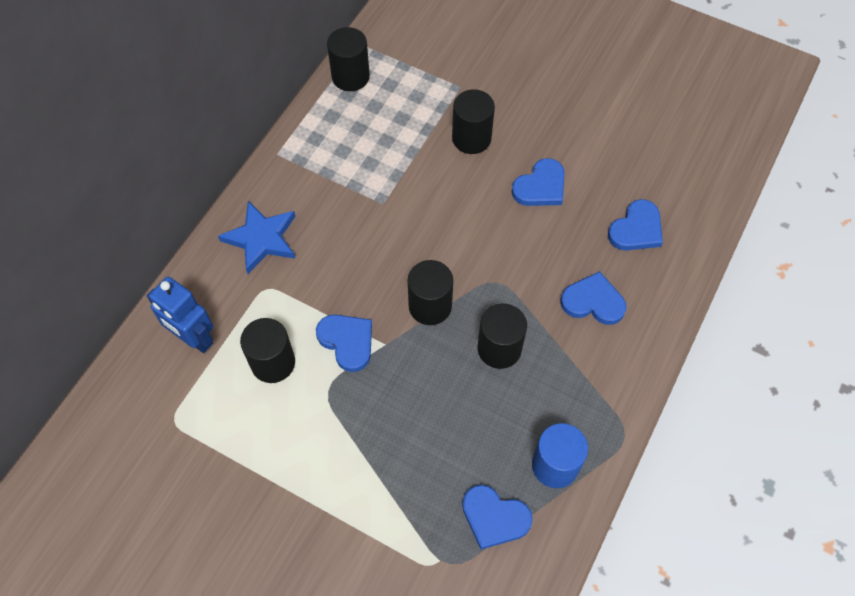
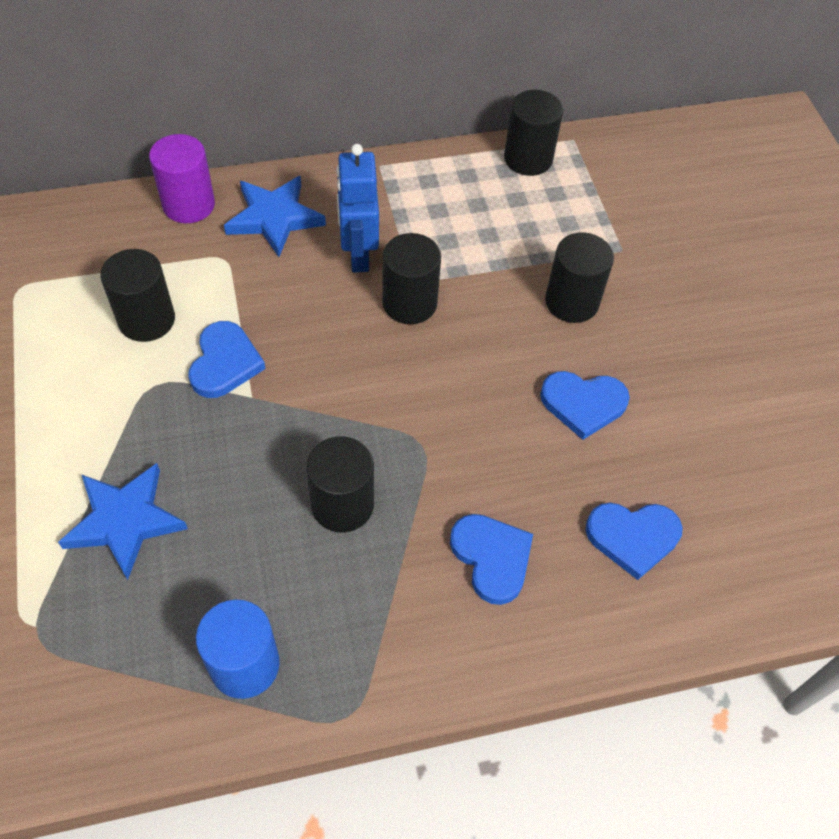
camera: 45 degrees right, 5 degrees down
blue robot [147,276,213,353] -> blue robot moved to [336,144,379,272]
black cylinder [408,260,453,325] -> black cylinder moved to [382,233,441,324]
blue heart [462,485,533,549] -> none
none -> blue star [58,463,188,580]
none -> purple cylinder [149,134,215,223]

